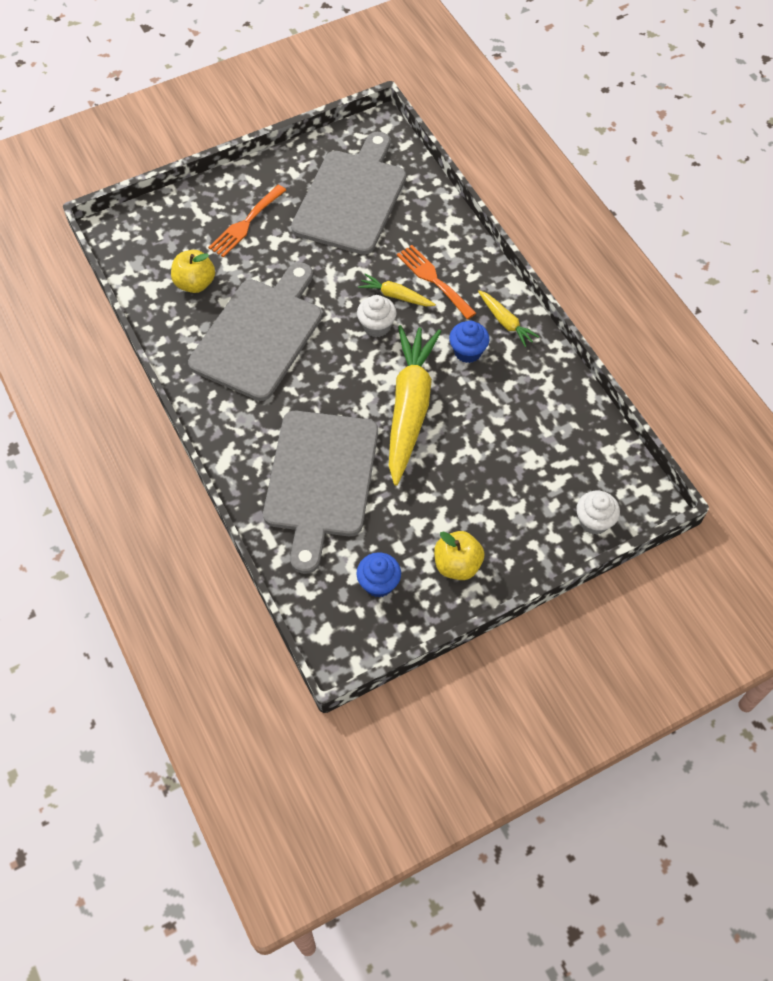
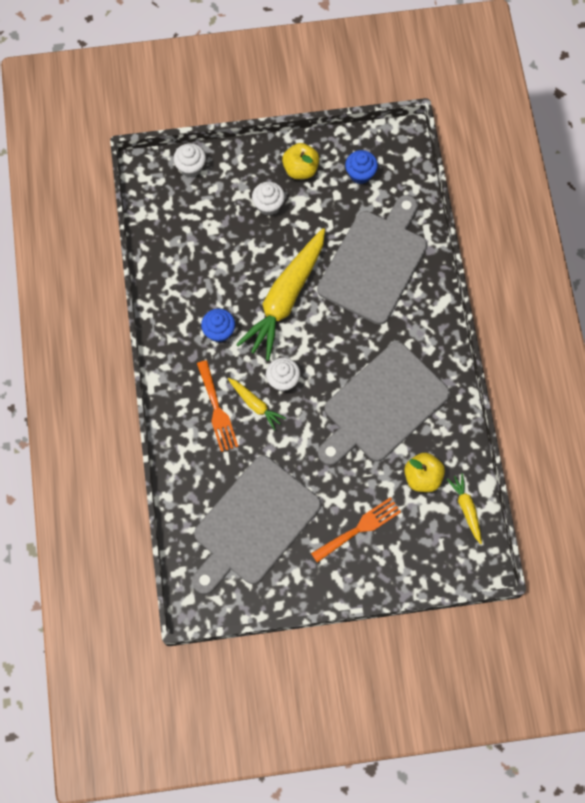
camera: 160 degrees left, 10 degrees up
yellow carrot [478,290,539,347] -> yellow carrot moved to [447,473,482,544]
none -> white cupcake [252,182,285,216]

